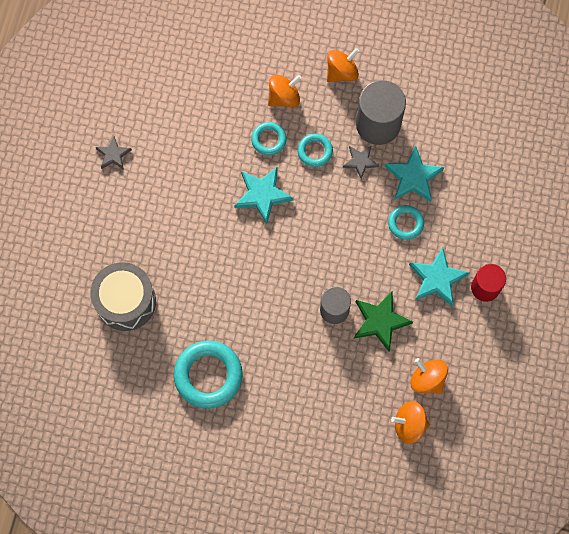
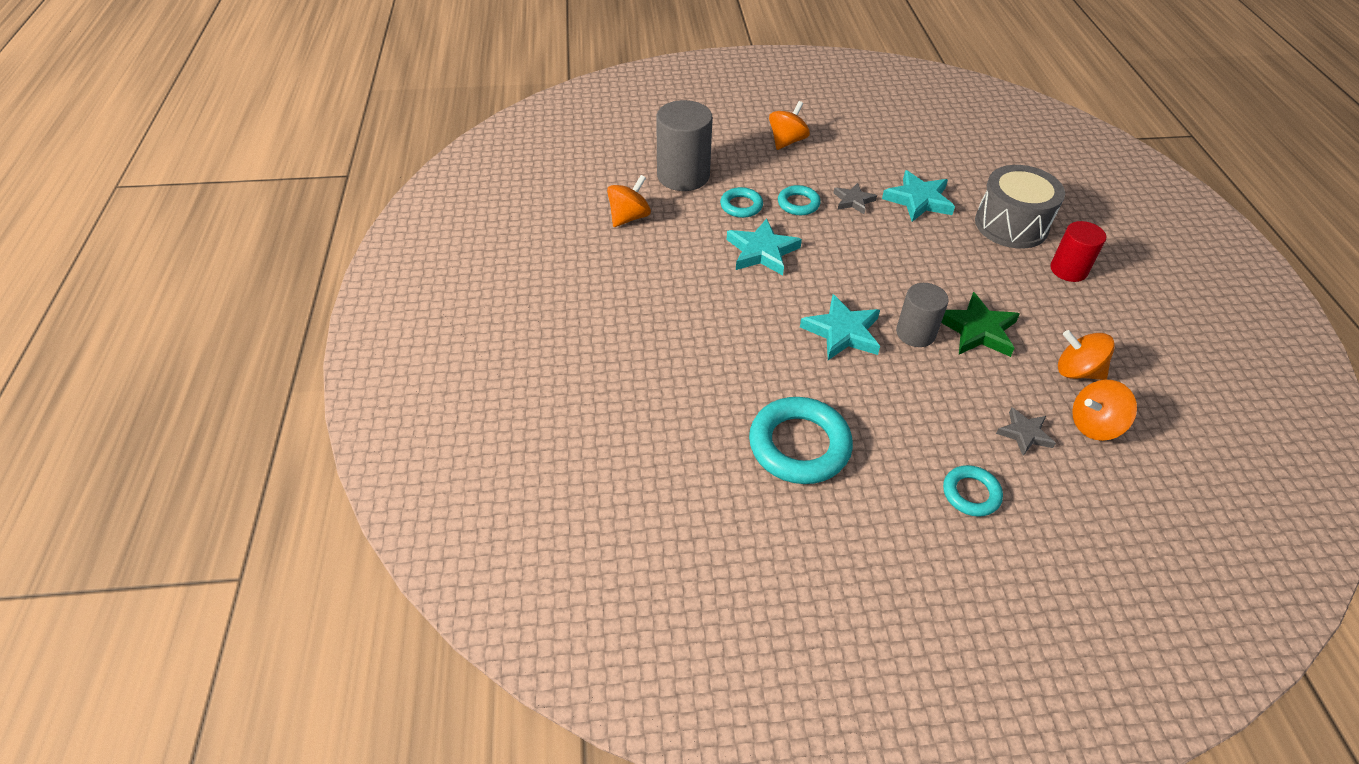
camera: 20 degrees left, 25 degrees down
grey drum [90,262,156,331] -> grey drum moved to [975,165,1065,249]
grey star [96,136,132,170] -> grey star moved to [996,407,1056,456]
orange spinning top [268,74,302,107] -> orange spinning top moved to [607,175,651,227]
grey cylinder [356,80,406,145] -> grey cylinder moved to [656,100,713,191]
turquoise ring [388,205,424,240] -> turquoise ring moved to [943,465,1003,517]
turquoise star [409,247,470,306] -> turquoise star moved to [800,294,880,360]

